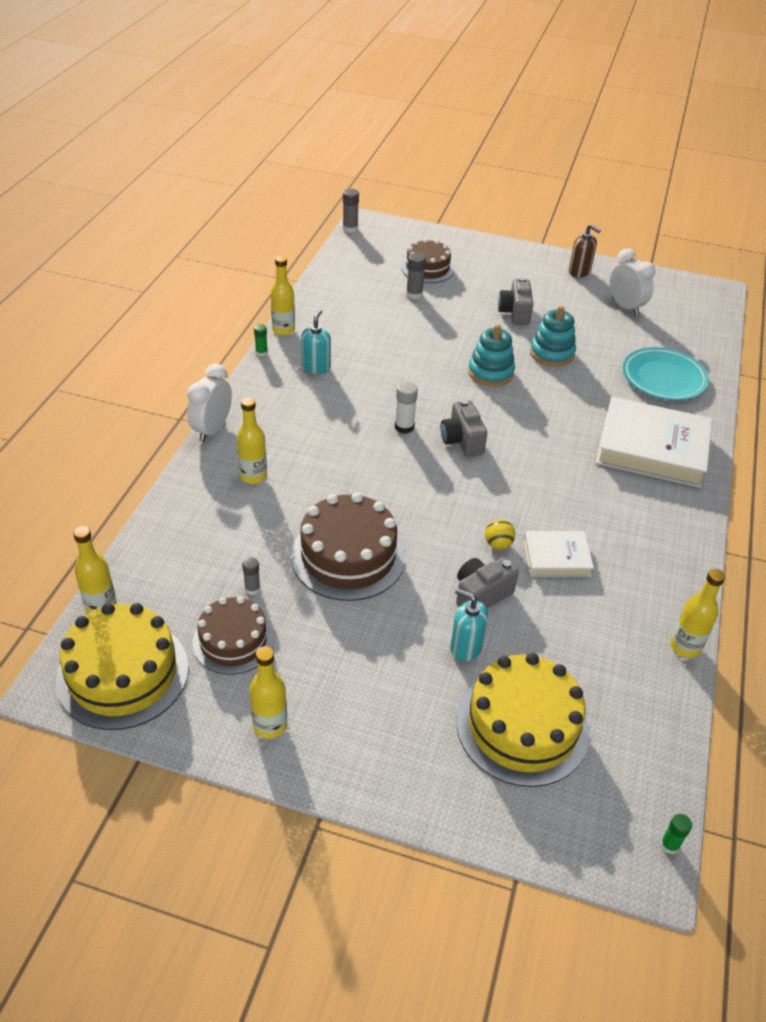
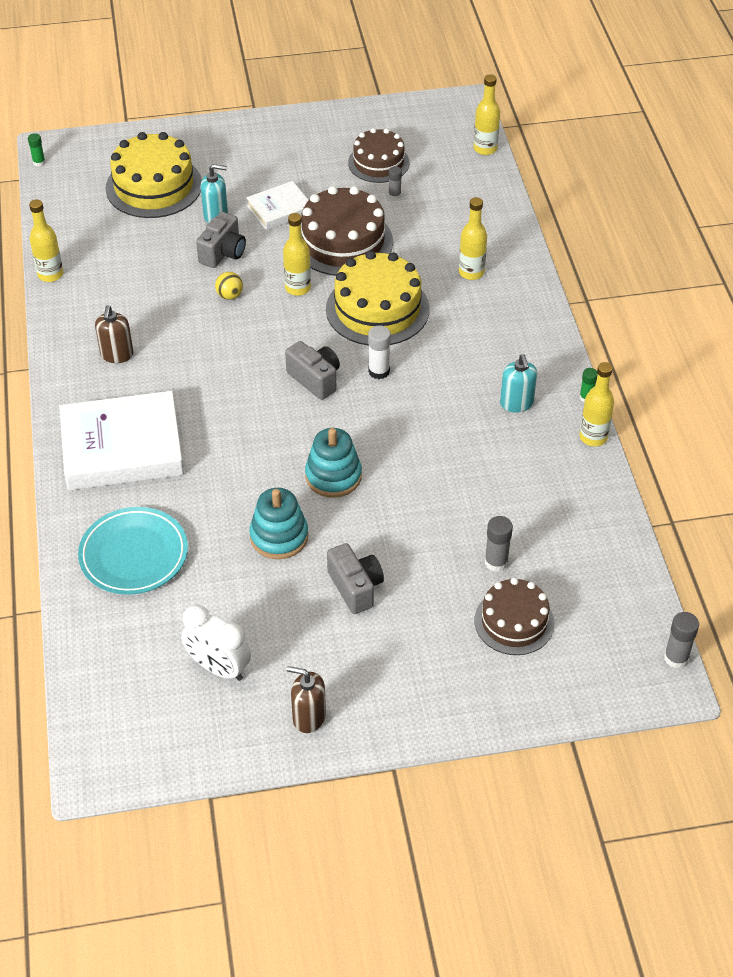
camera: 155 degrees right, 5 degrees up
yellow cake [56,603,189,730] -> yellow cake moved to [326,251,430,346]
white clock [187,364,232,442] -> none
yellow bottle [249,646,287,739] -> yellow bottle moved to [283,213,311,296]
white book [523,531,594,577] -> white book moved to [246,181,309,231]
none -> brown soap dispenser [95,305,133,363]

